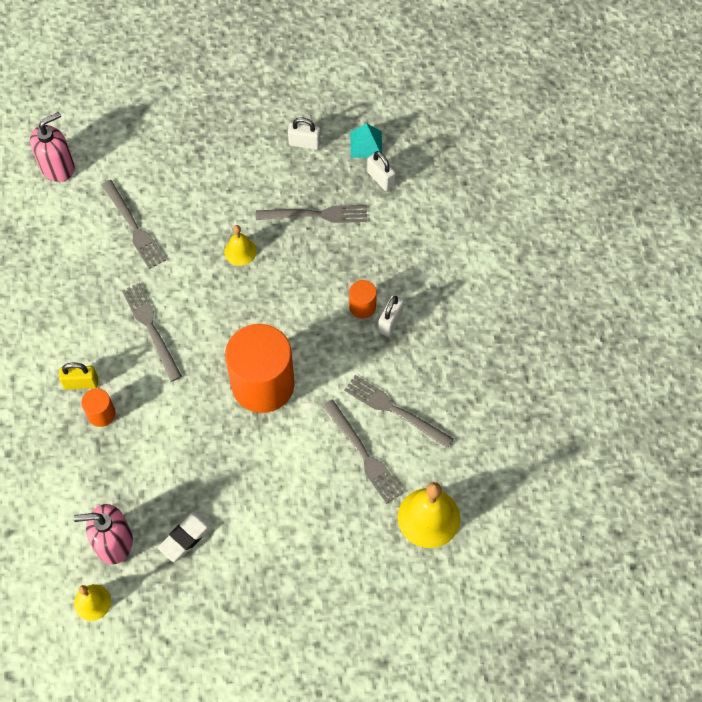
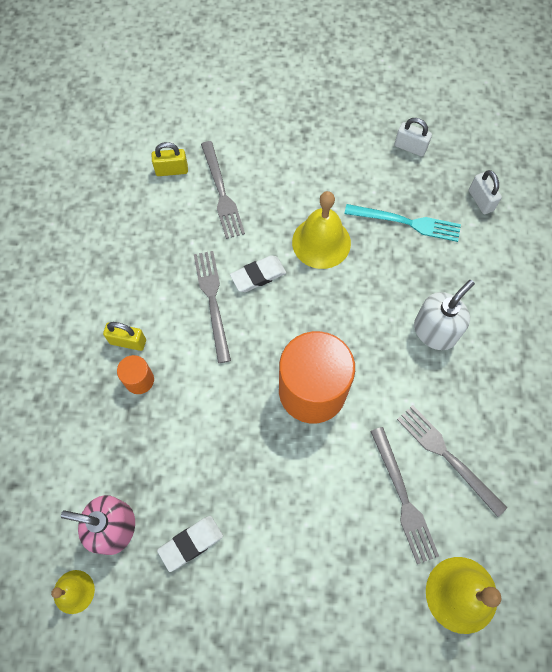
camera: 15 degrees right, 5 degrees up
pink soap dispenser [30,112,74,182] -> none
yellow bell [224,225,257,266] -> yellow bell [292,191,351,269], size x1.74
grey fork [256,205,367,223] -> turquoise fork [344,204,461,242]
orange cylinder [349,280,377,318] -> white soap dispenser [414,280,475,350]
turquoise pyramid [350,123,382,158] -> none
white padlock [378,295,404,337] -> none
none -> yellow padlock [152,142,188,176]
none -> white eraser [230,255,286,292]

